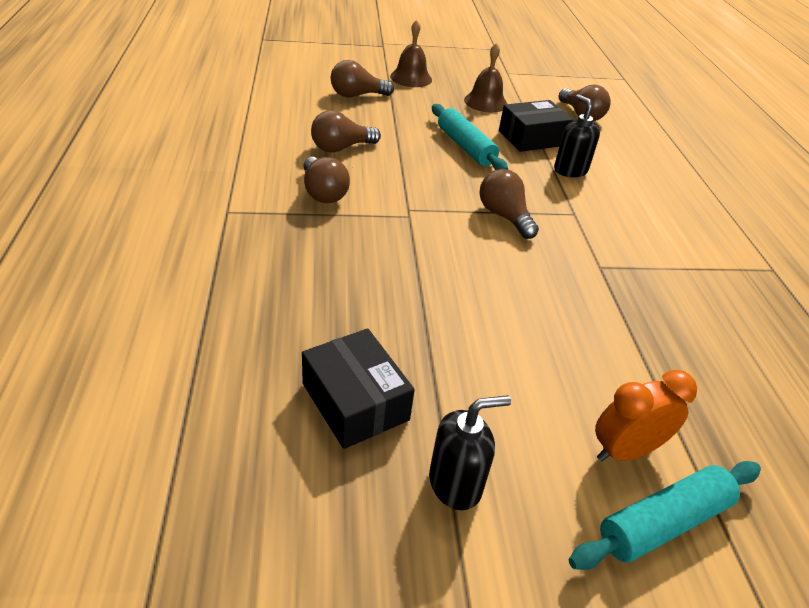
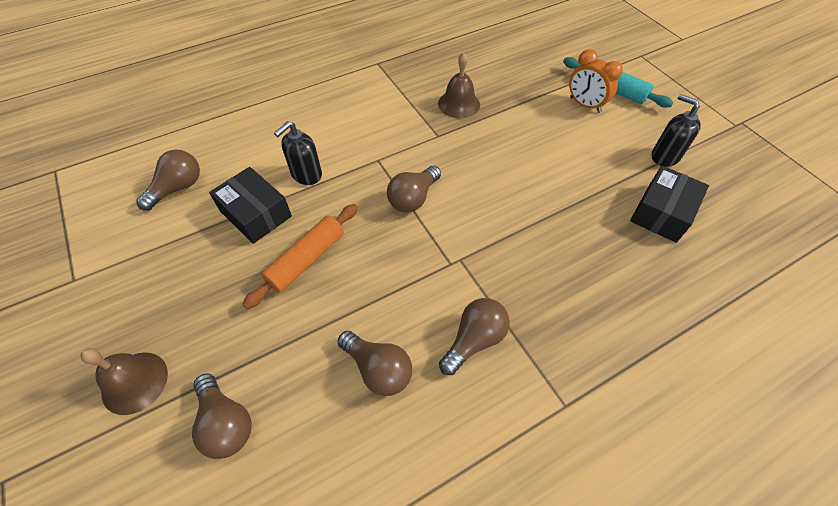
camera: 110 degrees left, 15 degrees up
turquoise rolling pin [432,104,508,170] -> orange rolling pin [242,204,358,309]
brown bell [464,43,507,112] -> brown bell moved to [438,52,480,118]

